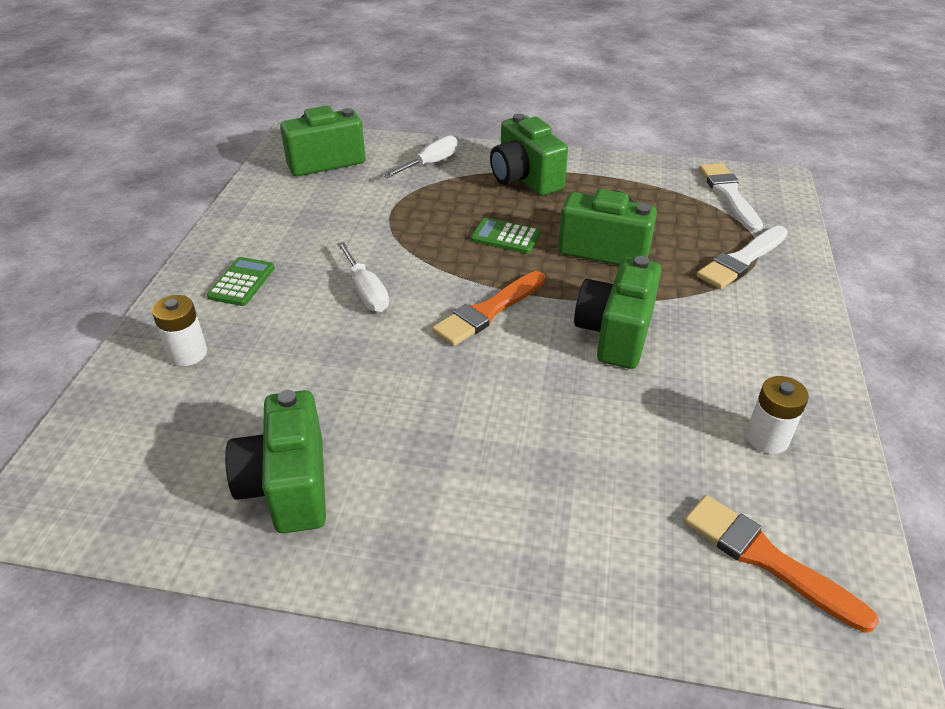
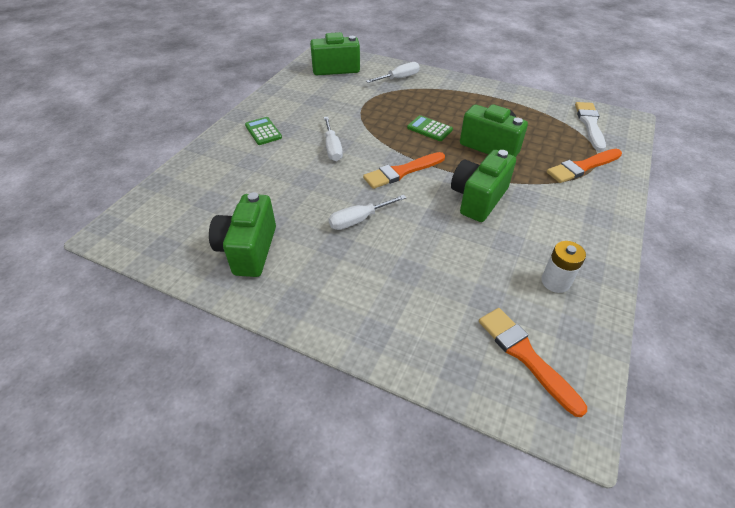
camera: 15 degrees right, 5 degrees up
white battery [152,295,207,366] -> none
green calculator [207,257,275,306] -> green calculator turned 60 degrees counterclockwise [245,117,282,145]
green camera [490,113,568,196] -> none
white brush [697,226,788,289] -> orange brush [547,149,622,183]
none -> white screwdriver [328,195,406,230]

